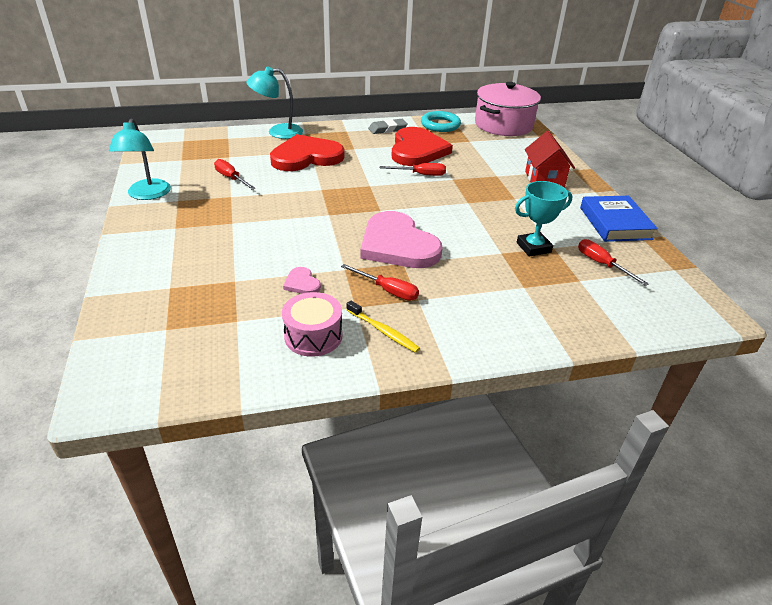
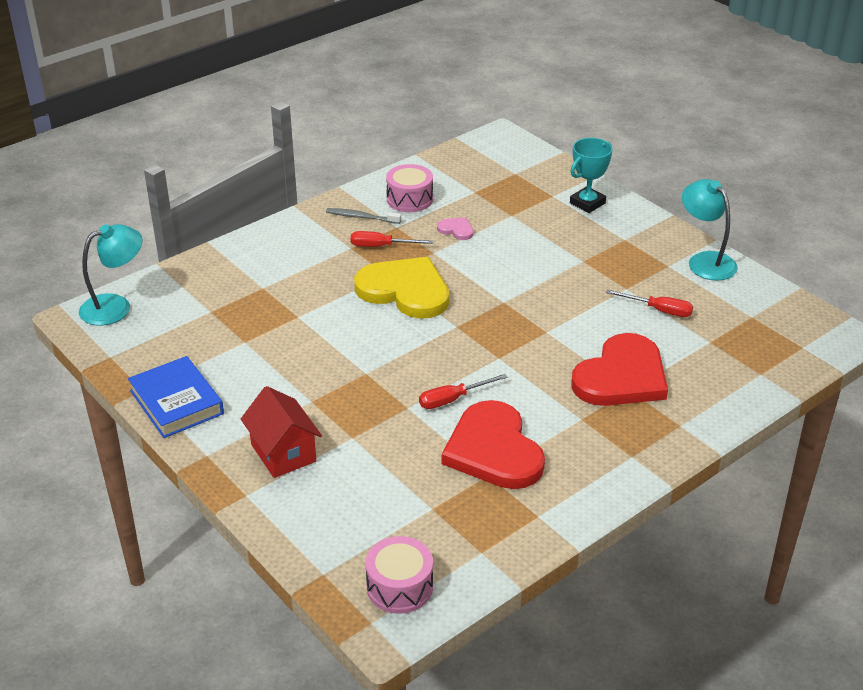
camera: 155 degrees right, 0 degrees up
turquoise lamp [247,66,303,139] -> turquoise lamp moved to [79,224,142,326]
yellow toothbrush [347,300,420,353] -> grey toothbrush [326,208,401,224]
pink heart [360,211,442,268] -> yellow heart [354,257,449,319]
grey eraser [368,119,408,134] -> none
turquoise ring [421,111,461,132] -> none
pink pot [475,82,541,136] -> pink drum [366,536,433,614]
turquoise trophy [515,181,573,257] -> turquoise trophy moved to [570,138,613,213]
red screwdriver [578,239,649,286] -> none

